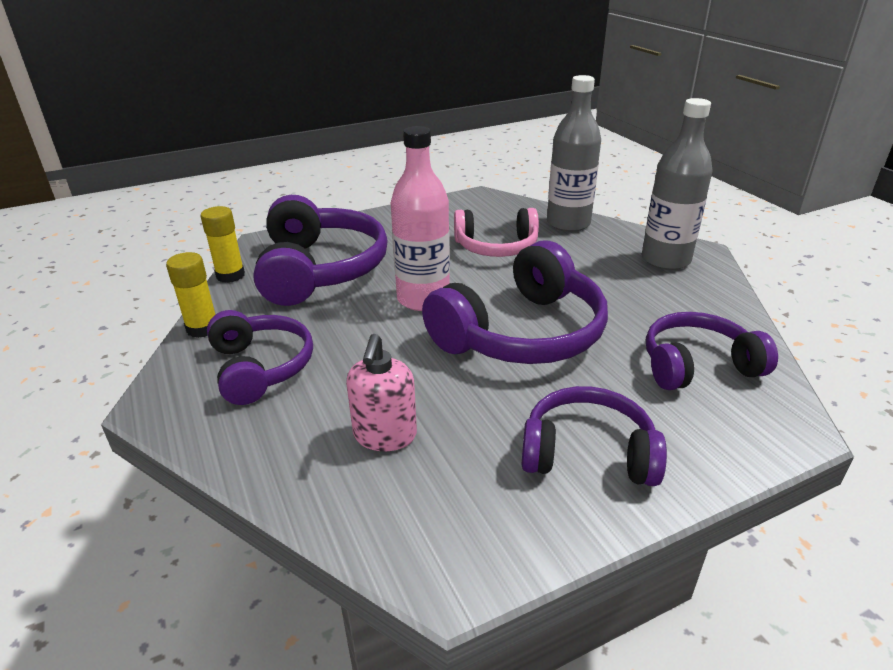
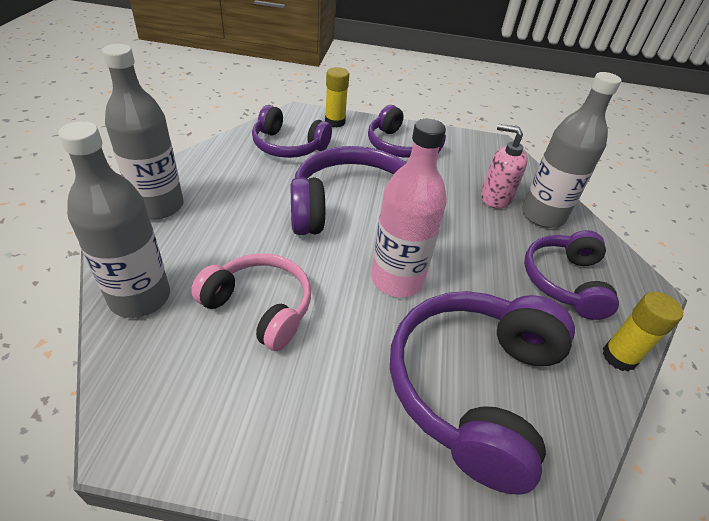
camera: 150 degrees left, 10 degrees up
yellow glue stick [201,206,245,283] -> yellow glue stick moved to [325,67,349,127]
pink soap dispenser [346,334,417,451] -> pink soap dispenser turned 105 degrees counterclockwise [481,124,527,209]
none -> grey bottle [522,72,621,228]

